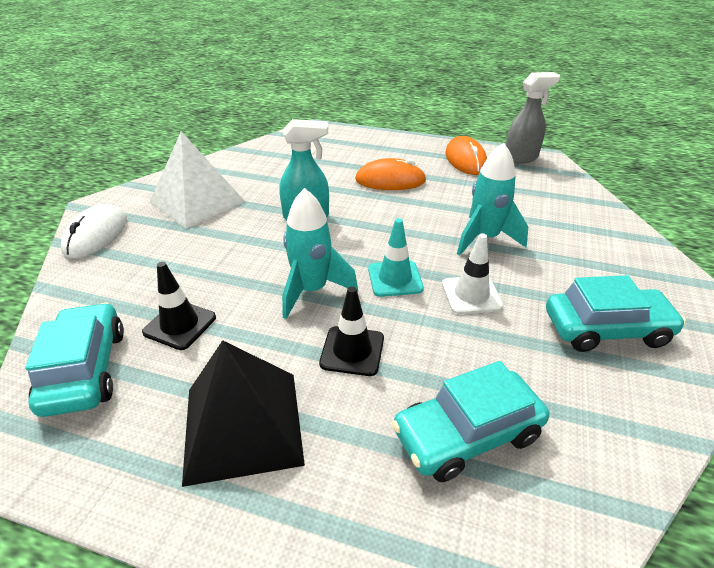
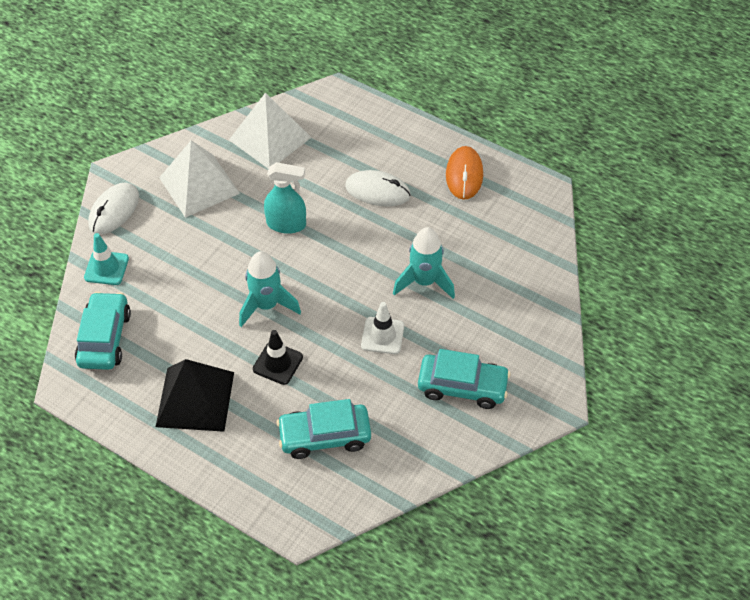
camera: 15 degrees right, 15 degrees up
black traffic cone [142,262,216,350] -> none
orange mouse [355,158,427,190] -> white mouse [345,170,411,207]
turquoise traffic cone [368,218,424,297] -> turquoise traffic cone moved to [84,233,129,285]
grey spray bottle [506,72,560,164] -> none
none -> white pyramid [229,93,312,169]

